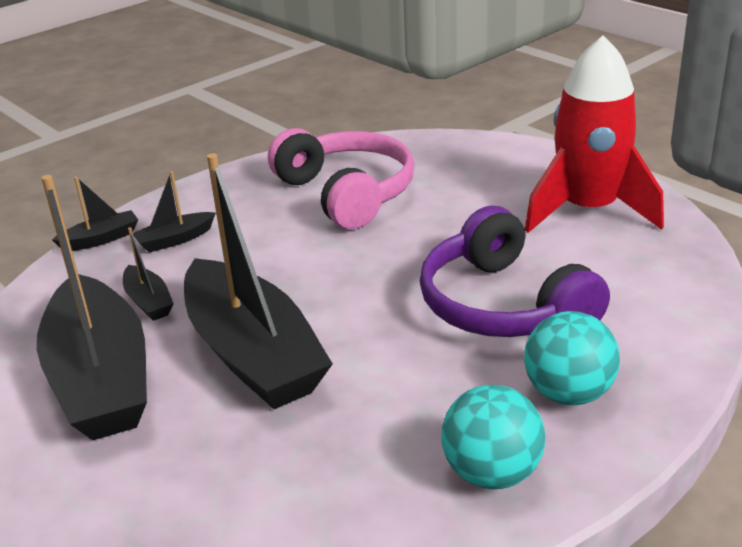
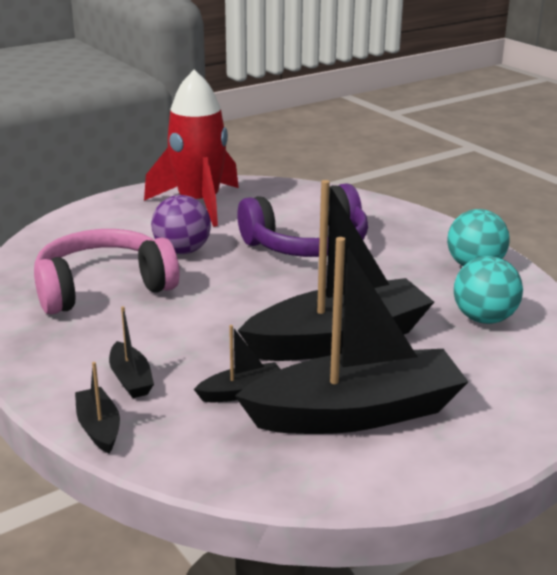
camera: 85 degrees left, 5 degrees down
turquoise ball [524,311,620,405] -> turquoise ball moved to [454,256,523,324]
none -> purple ball [151,195,211,254]

